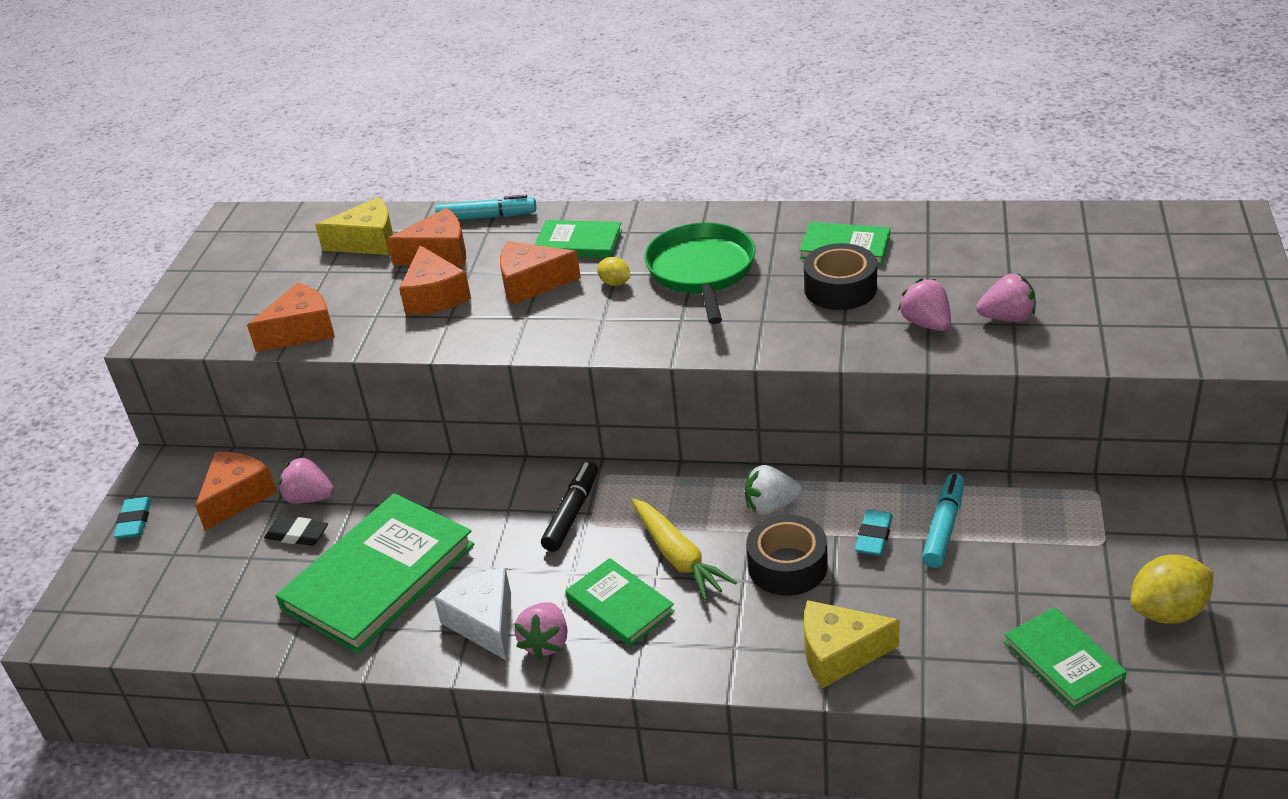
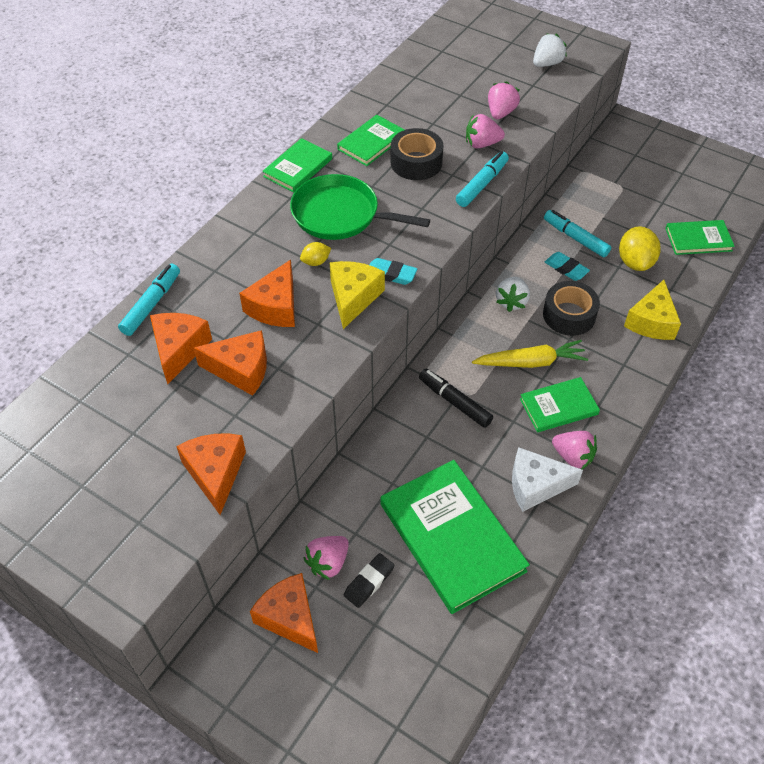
camera: 70 degrees left, 15 degrees up
turquoise eraser [114,497,152,539] -> turquoise eraser moved to [369,258,417,285]
yellow cheese [315,197,394,255] -> yellow cheese moved to [330,261,385,329]
green book [534,220,622,258] -> green book moved to [262,138,332,192]
yellow lemon [1130,555,1213,624] -> yellow lemon moved to [619,226,661,271]
none -> turquoise marker [456,151,509,207]
none -> white strawberry [533,34,567,67]

